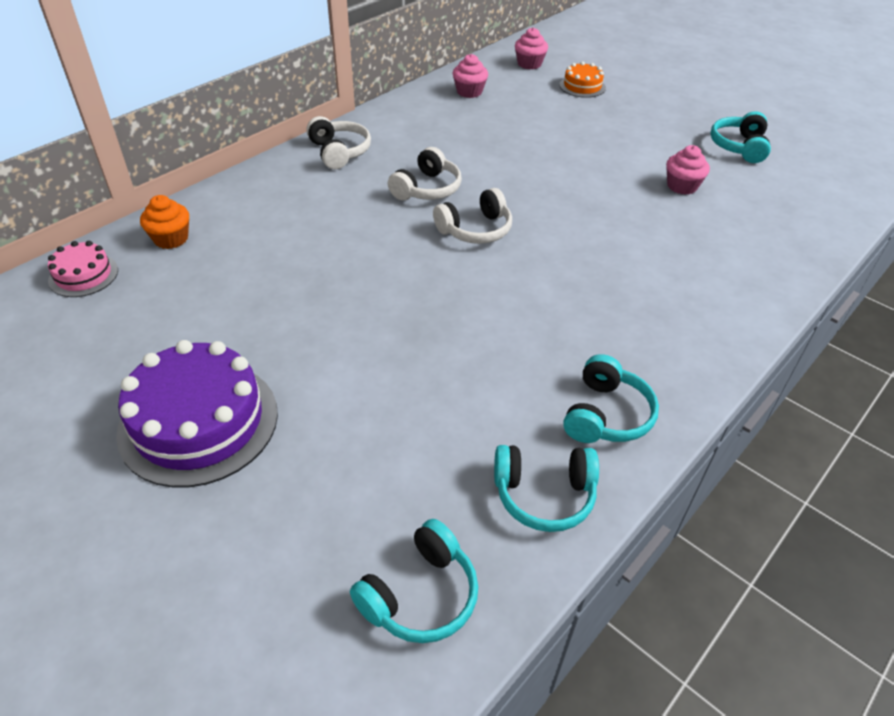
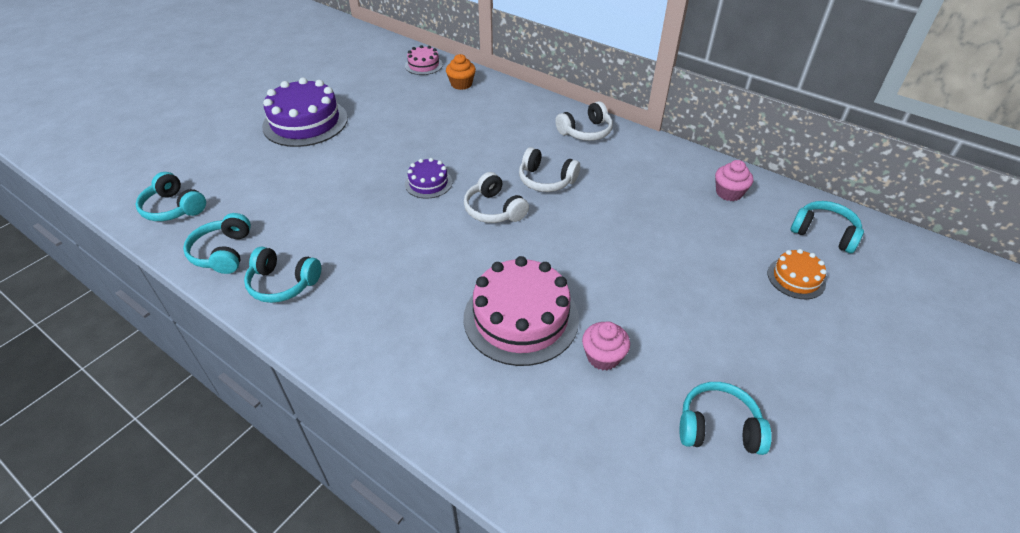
camera: 85 degrees right, 0 degrees up
pink cupcake [515,27,548,69] -> turquoise headphones [791,201,864,253]
none -> purple cake [405,158,452,199]
none -> pink cake [464,256,579,366]

